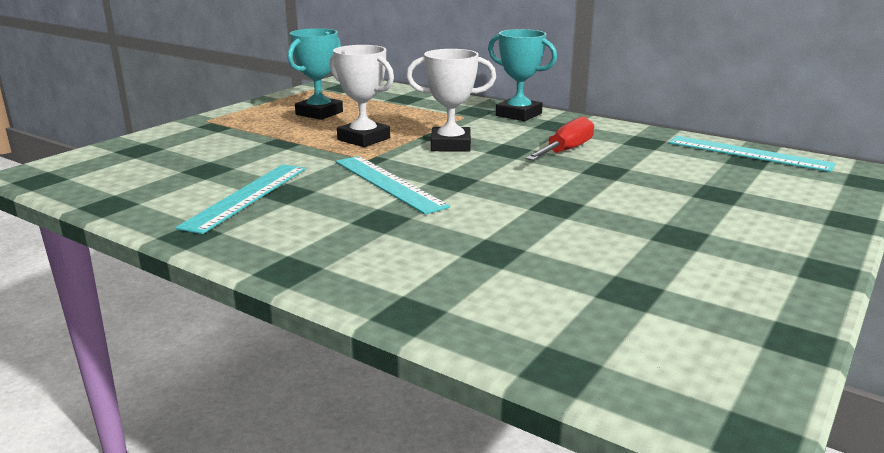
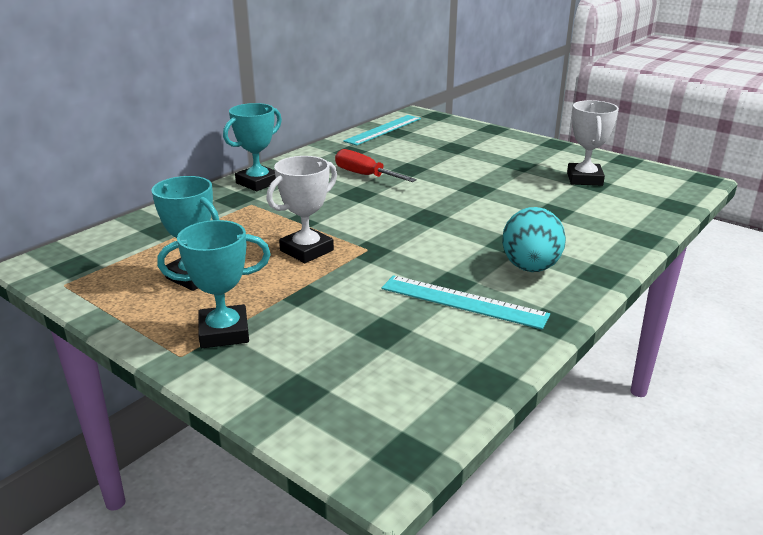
camera: 85 degrees left, 5 degrees up
turquoise ruler [336,156,450,214] -> none
white trophy [406,49,496,152] -> white trophy moved to [567,100,619,186]
none -> turquoise trophy [157,220,271,348]
none -> turquoise egg [502,207,566,272]

